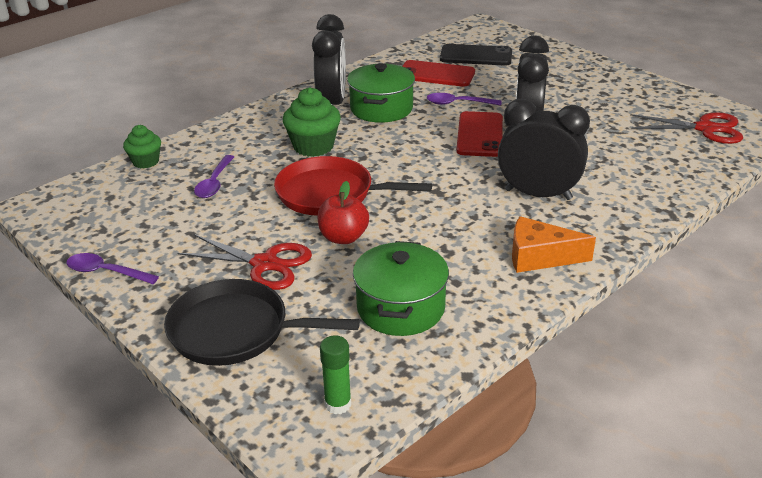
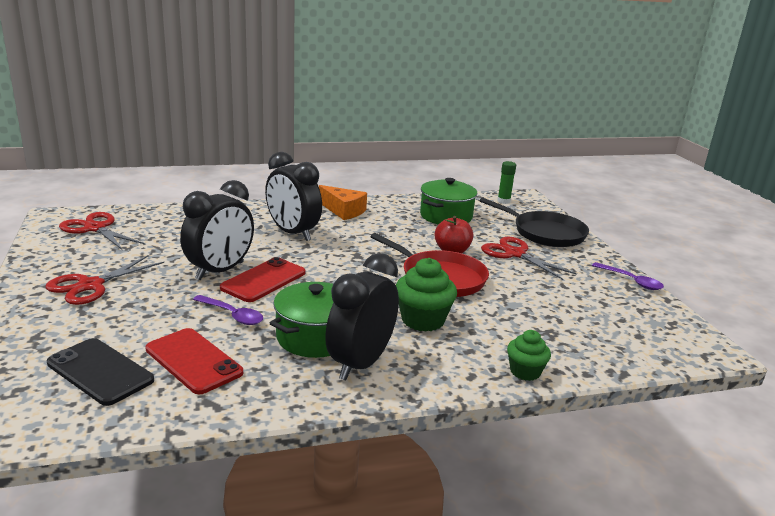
camera: 155 degrees left, 10 degrees down
green cupcake [123,125,161,168] -> green cupcake moved to [507,330,551,381]
purple spoon [194,155,234,198] -> none
none -> red scissors [46,255,164,305]

